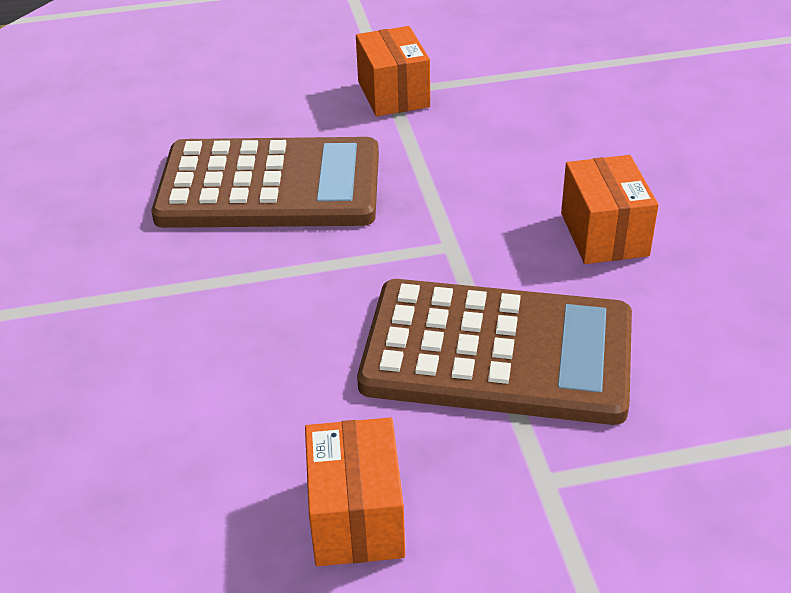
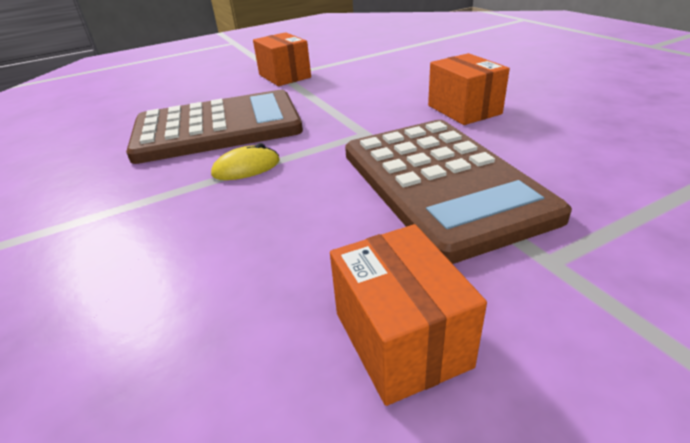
camera: 15 degrees left, 5 degrees down
brown calculator [357,279,632,425] -> brown calculator turned 75 degrees clockwise [345,120,572,264]
none -> yellow mouse [211,143,280,180]

